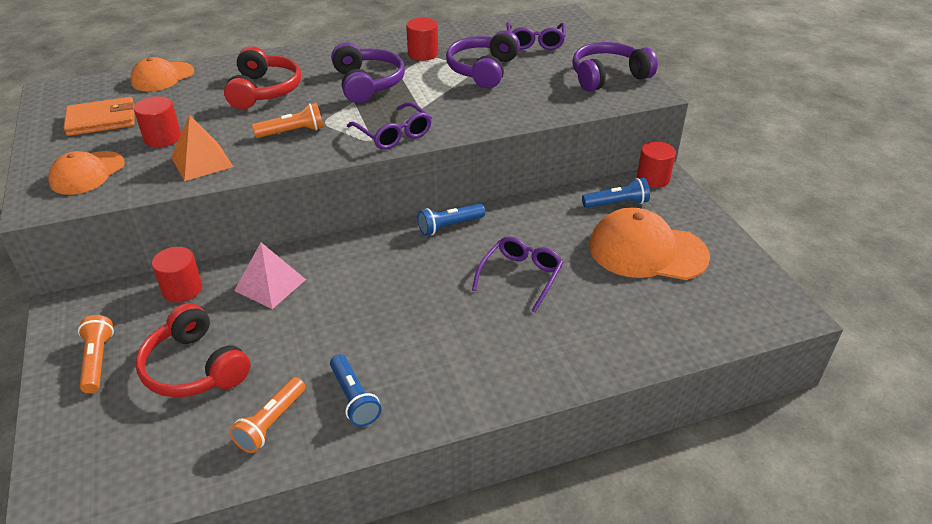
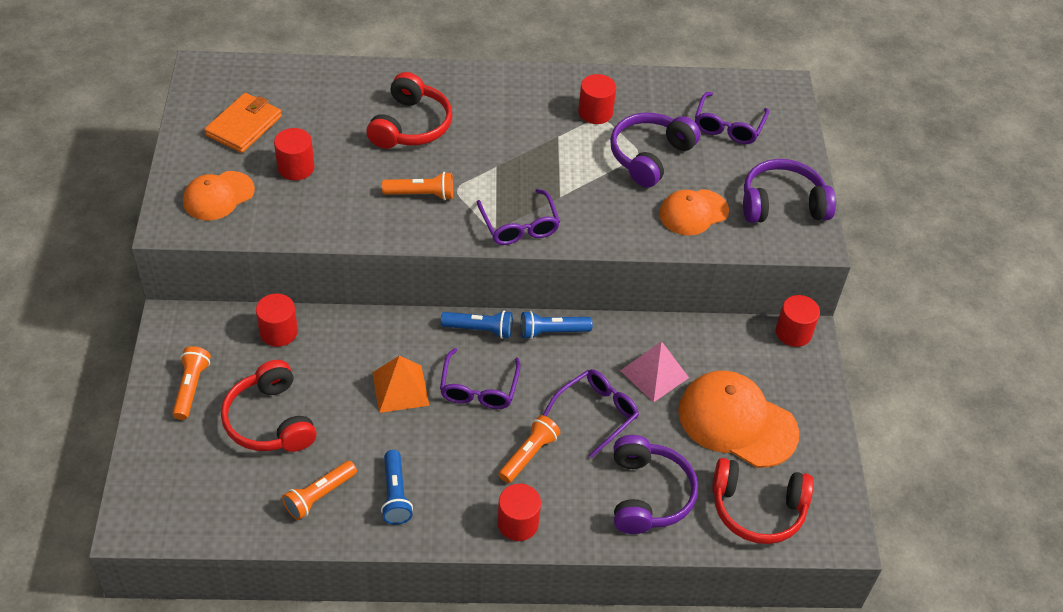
camera: 15 degrees right, 10 degrees up
orange wallet [64,97,135,136] -> orange wallet turned 60 degrees counterclockwise [204,93,282,153]
orange cap [130,57,194,91] -> orange cap moved to [659,189,729,235]
orange pyramid [171,114,233,181] -> orange pyramid moved to [372,356,429,413]
pink pyramid [234,243,306,309] -> pink pyramid moved to [620,341,689,402]
purple headphones [331,42,405,103] -> purple headphones moved to [614,435,698,534]
blue flashlight [582,178,650,208] -> blue flashlight moved to [441,310,513,339]
none -> purple glasses [440,348,521,409]
none -> red cylinder [497,484,541,541]
none -> orange flashlight [499,415,560,483]
none -> red headphones [712,458,814,544]

